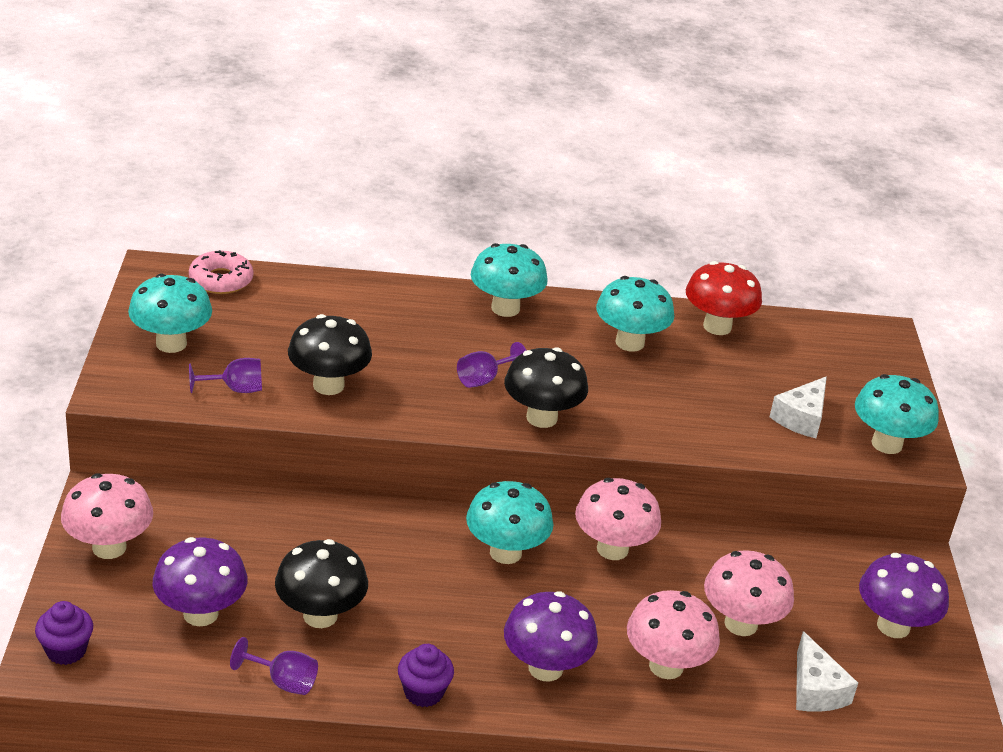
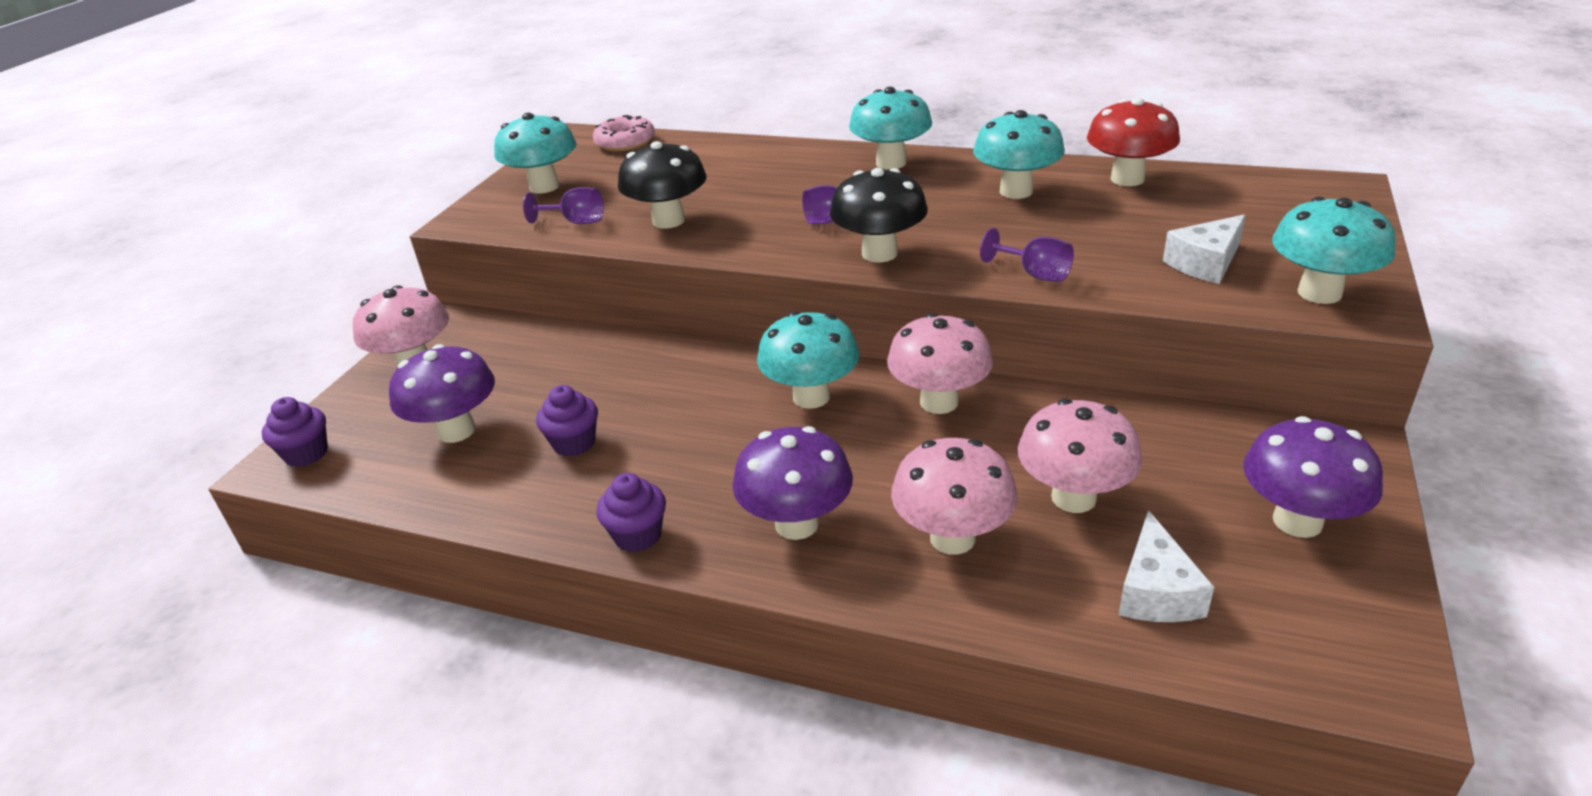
camera: 25 degrees right, 0 degrees up
purple goblet [230,637,318,695] -> purple goblet moved to [980,228,1074,282]
black mushroom [275,539,368,628] -> purple cupcake [536,385,598,457]

